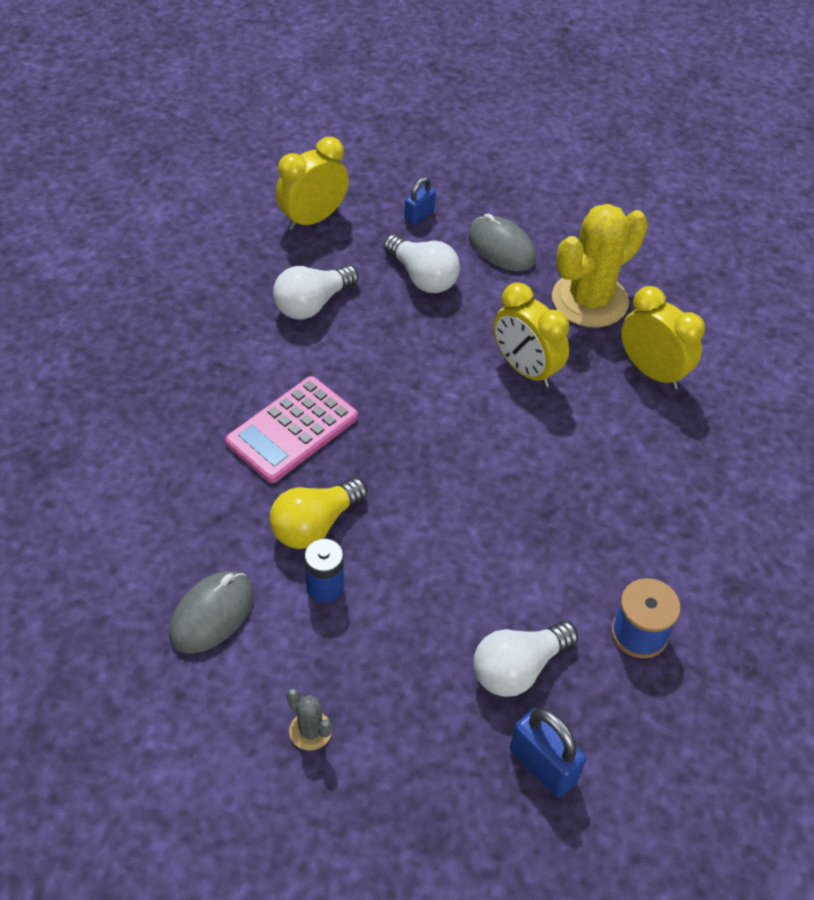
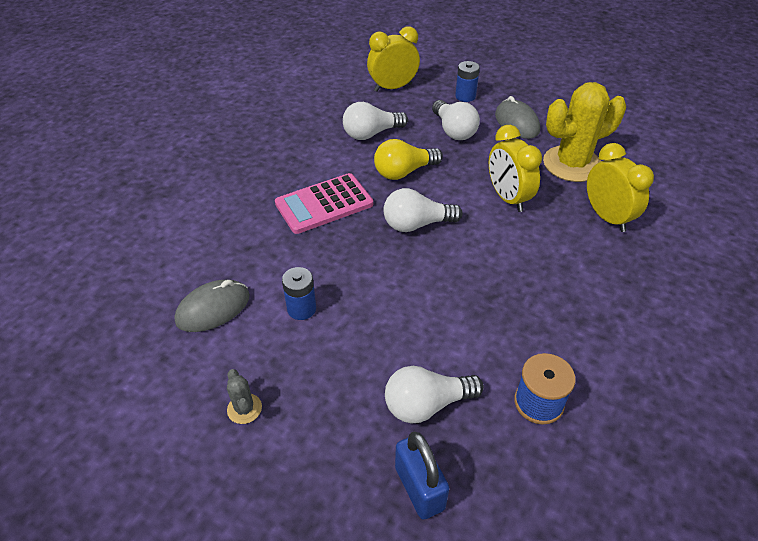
camera: 20 degrees right, 5 degrees down
yellow light bulb [270,478,367,549] -> yellow light bulb moved to [374,139,443,180]
blue padlock [404,177,436,225] -> blue battery [455,61,480,102]
none -> white light bulb [383,188,462,232]

